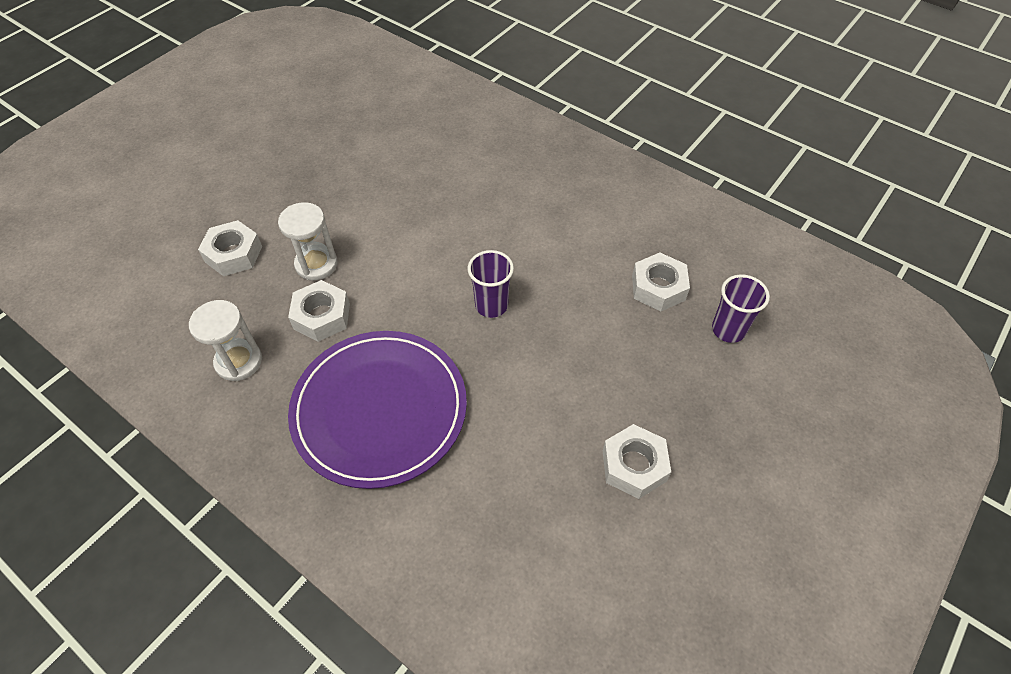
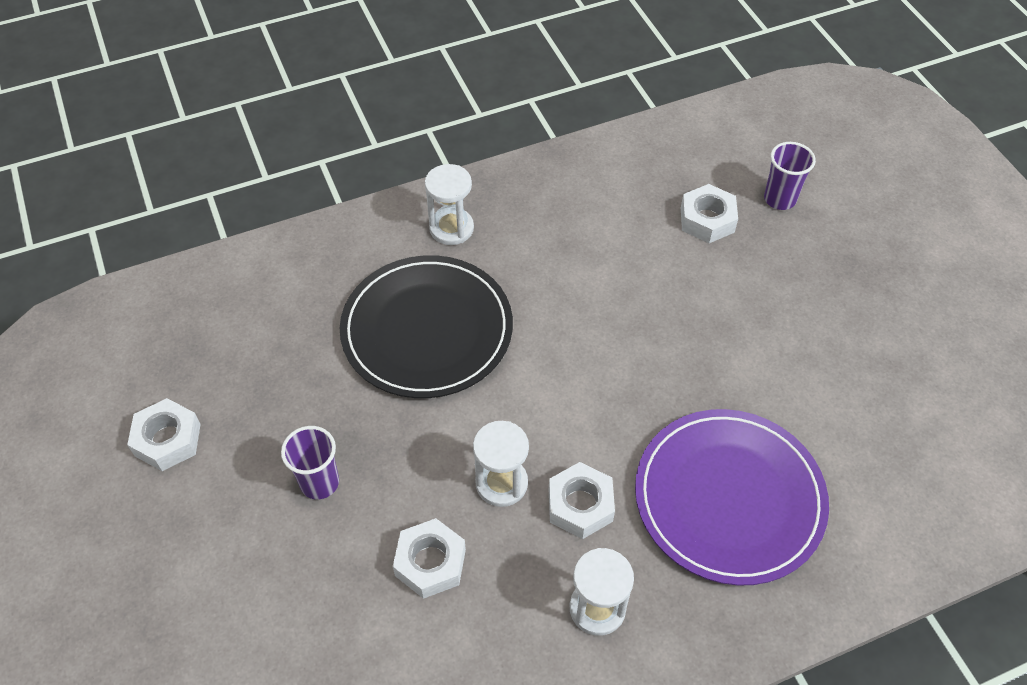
camera: 60 degrees left, 0 degrees up
purple cup [467,250,514,318] -> purple cup moved to [281,426,339,499]
white nut [603,424,671,499] -> white nut moved to [127,398,201,471]
none -> black plate [340,255,513,398]
none -> white hourglass [425,164,474,245]

